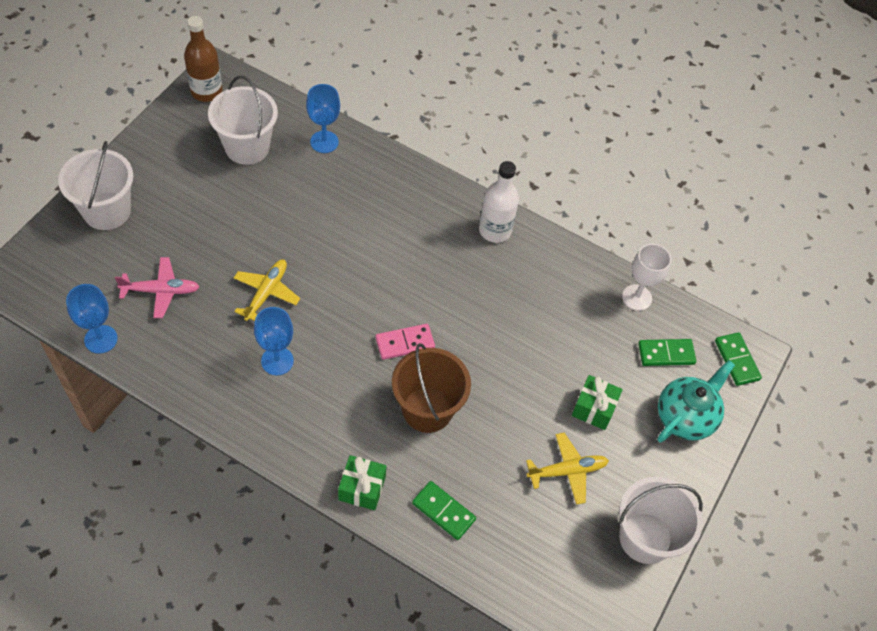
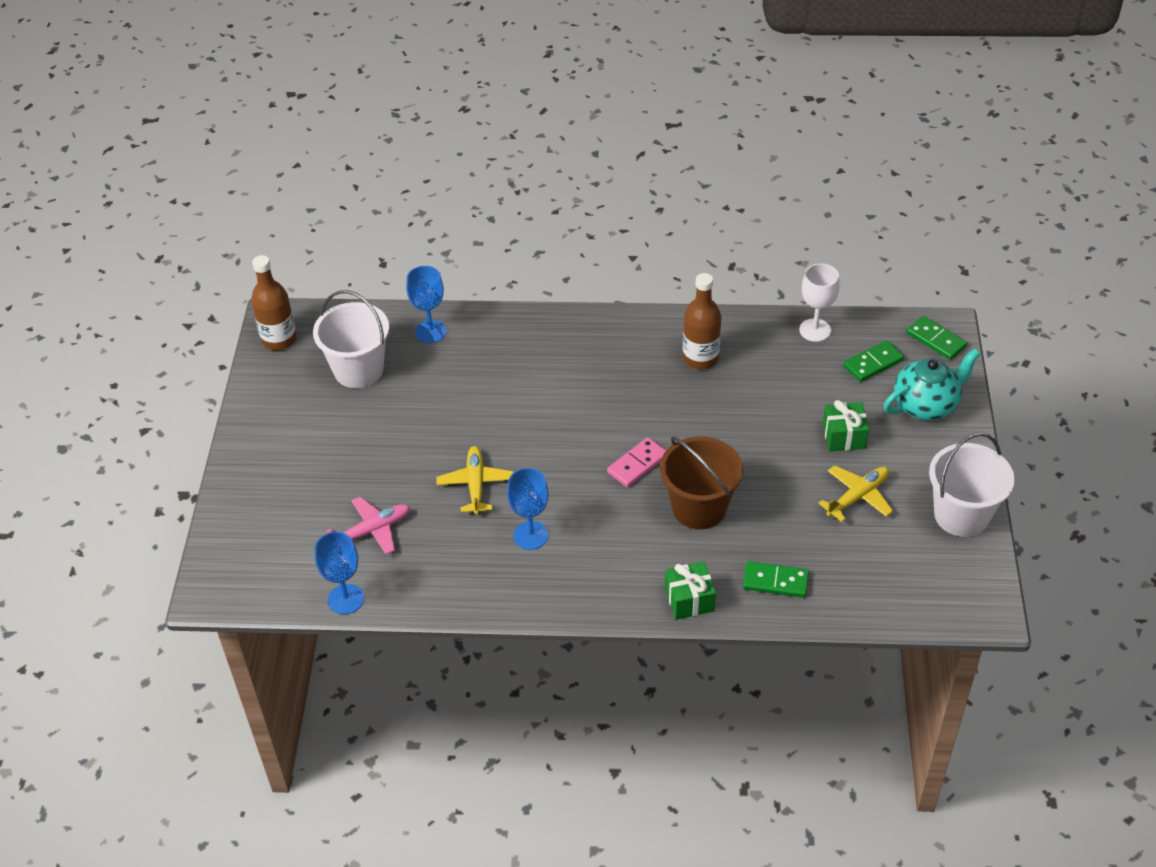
camera: 20 degrees left, 10 degrees down
white bucket [58,141,133,230] -> none
white bottle [479,161,519,243] -> none
turquoise teapot [657,360,735,443] -> turquoise teapot turned 45 degrees clockwise [883,348,980,420]
none -> brown bottle [683,273,721,369]

